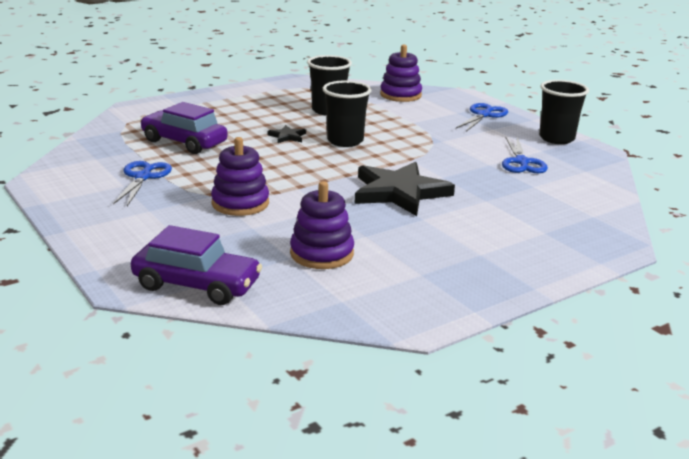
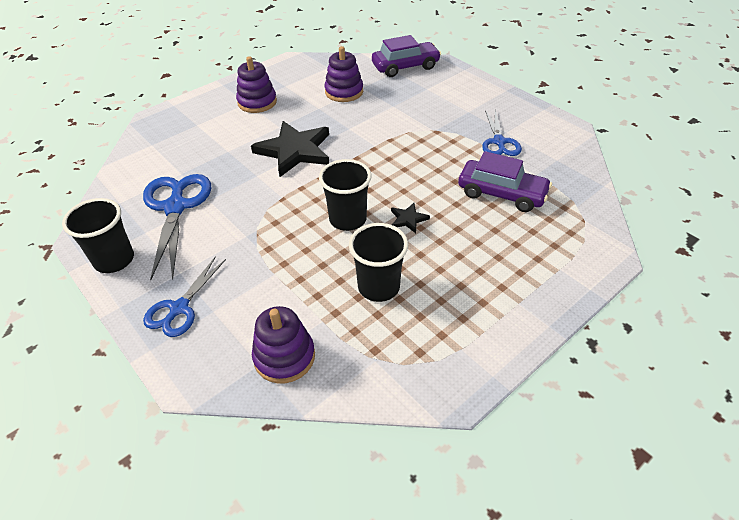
camera: 175 degrees right, 20 degrees up
purple car [131,225,262,305] -> purple car turned 150 degrees clockwise [372,35,441,77]
purple stacking toy [211,137,269,216] -> purple stacking toy moved to [236,56,277,113]
blue scissors [502,137,548,173] -> blue scissors [143,174,211,280], size x1.61

